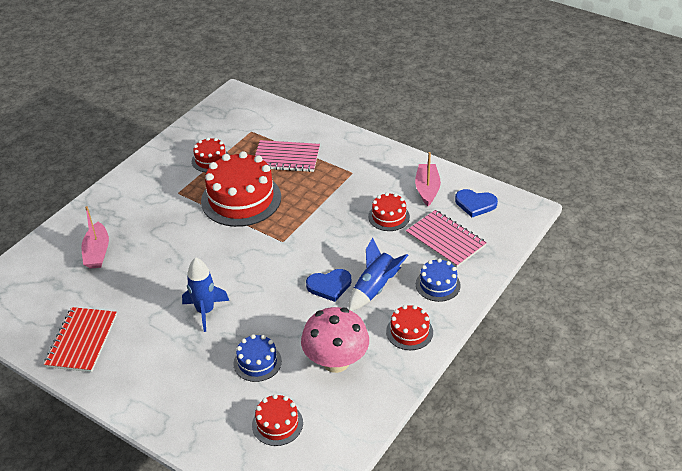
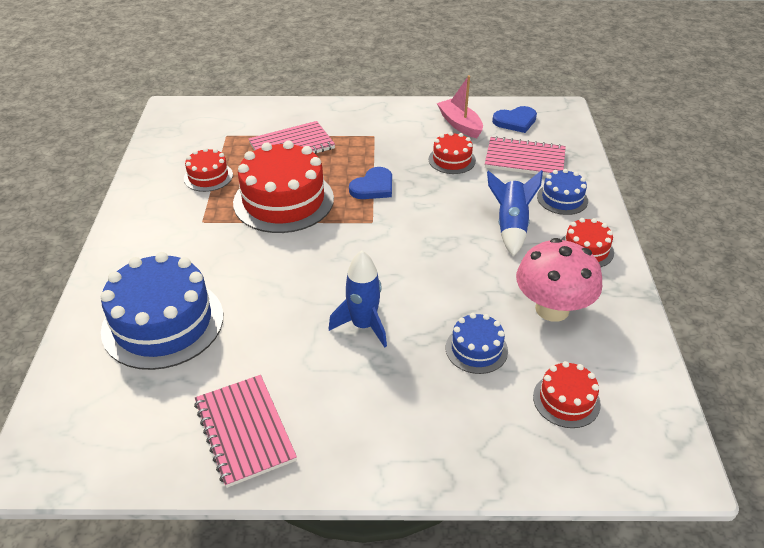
camera: 35 degrees left, 0 degrees up
red notebook [44,307,117,372] -> pink notebook [194,375,297,488]
pink boat [81,206,109,269] -> blue cake [101,252,223,370]
blue heart [306,269,351,302] -> blue heart moved to [349,167,392,199]

